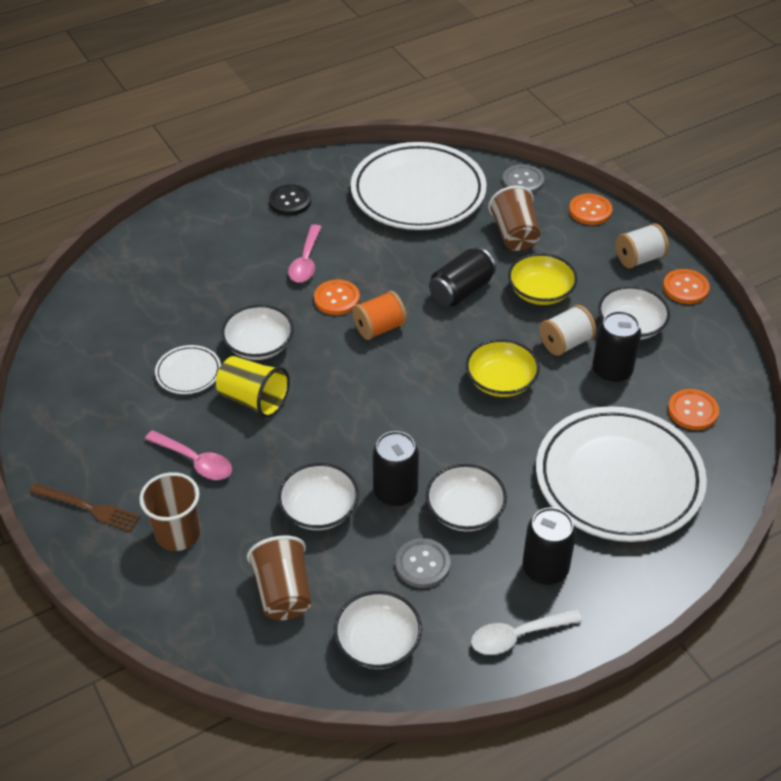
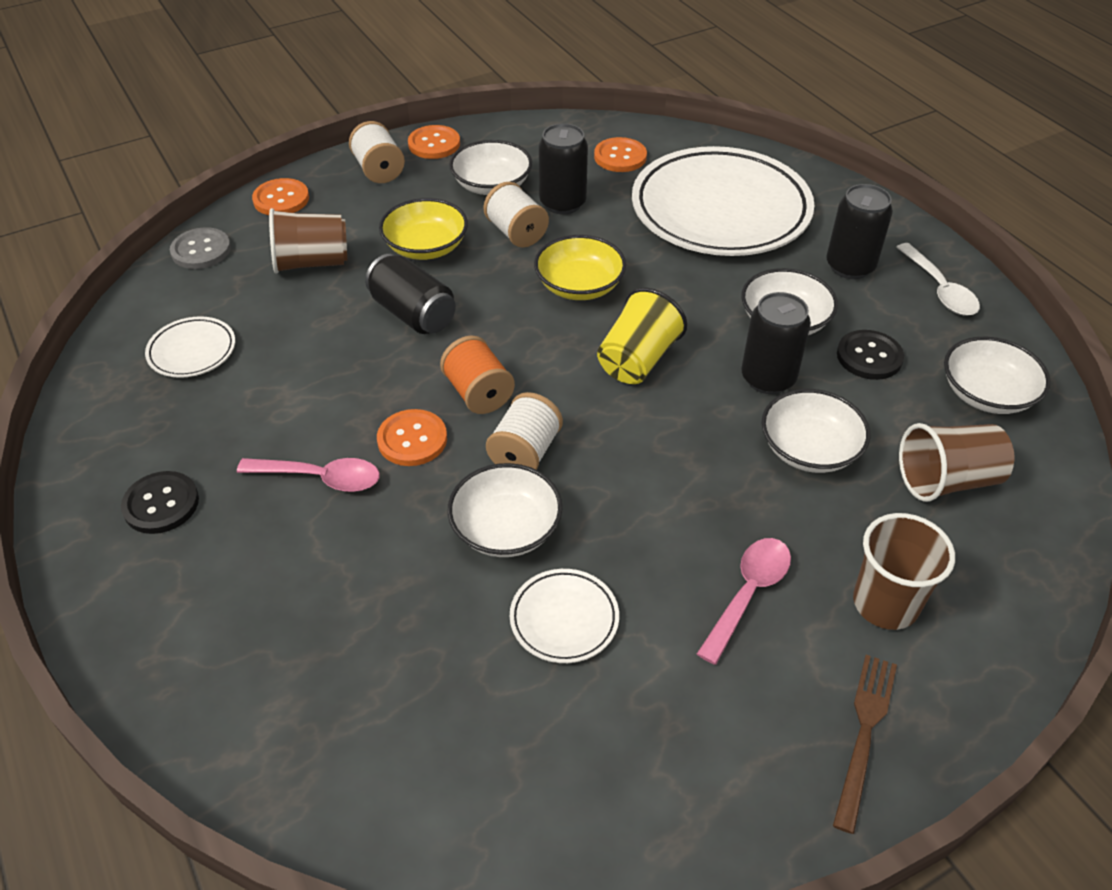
camera: 90 degrees left, 0 degrees up
yellow cup [216,356,290,418] -> yellow cup moved to [597,288,687,384]
white plate [351,142,487,230] -> white plate [145,316,235,378], size x0.42
grey button [395,538,450,588] -> black button [837,330,904,380]
none -> white spool [486,392,563,470]

